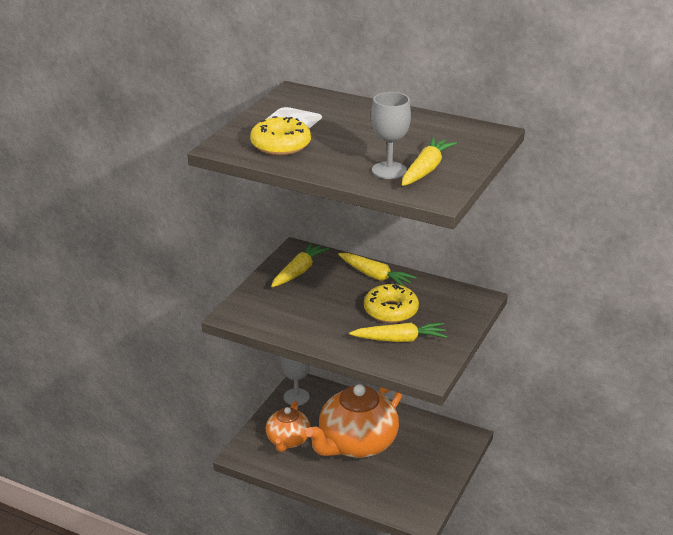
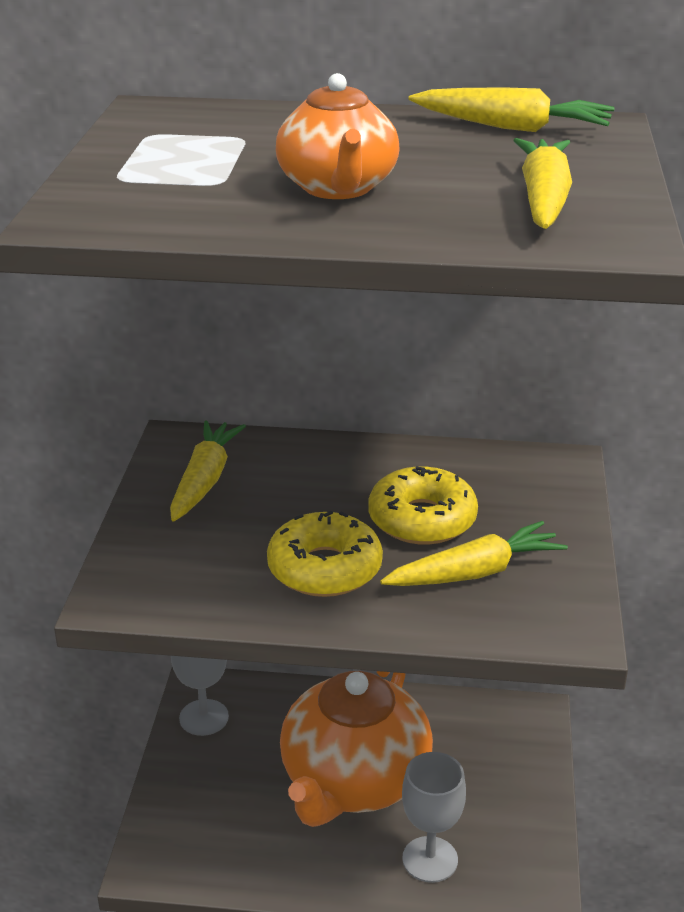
camera: 20 degrees left, 0 degrees up
yellow donut [250,116,311,155] -> yellow donut moved to [267,511,383,597]
orange teapot [266,401,311,452] -> orange teapot moved to [276,73,400,199]
yellow carrot [338,253,417,287] -> yellow carrot moved to [409,88,615,132]
grey goblet [371,92,411,179] -> grey goblet moved to [402,752,466,883]

